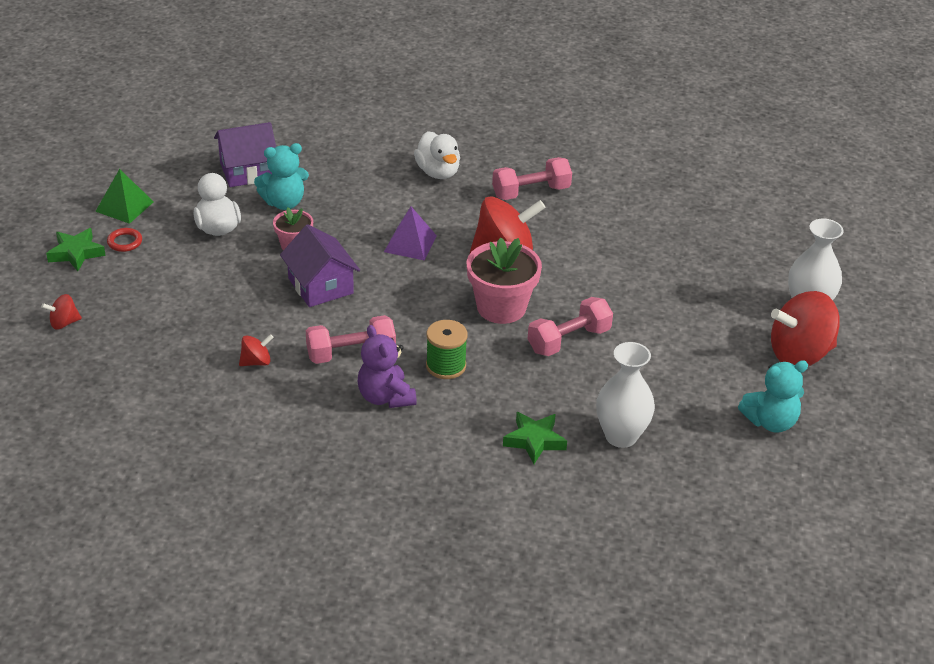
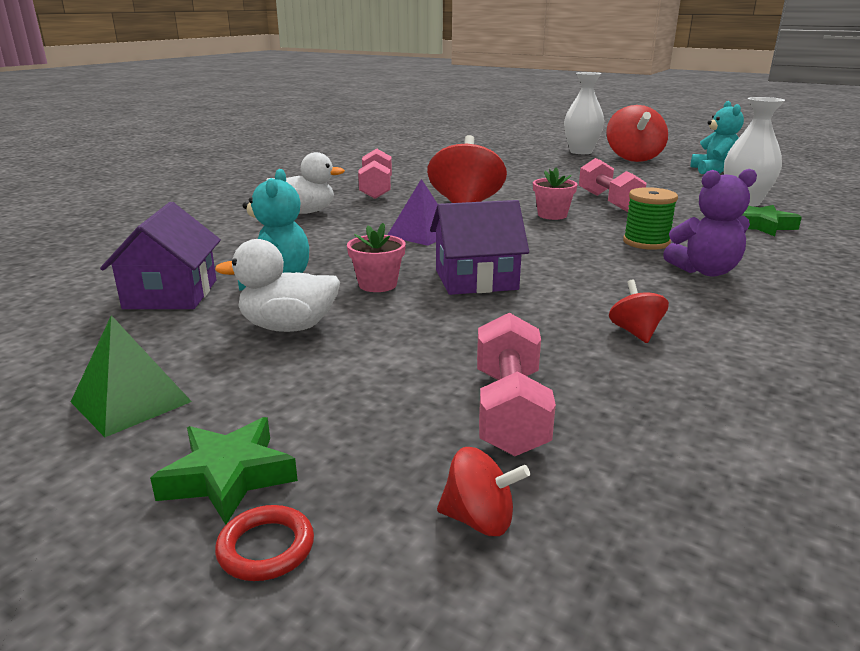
camera: 70 degrees left, 15 degrees down
red spinning top [41,294,82,330] -> red spinning top turned 75 degrees counterclockwise [437,447,530,536]
red ring [107,228,142,252] -> red ring moved to [215,505,314,581]
pink dumbbell [306,315,396,364] -> pink dumbbell moved to [477,313,556,456]
pink flower pot [466,237,542,324] -> pink flower pot [533,167,578,220], size x0.56

